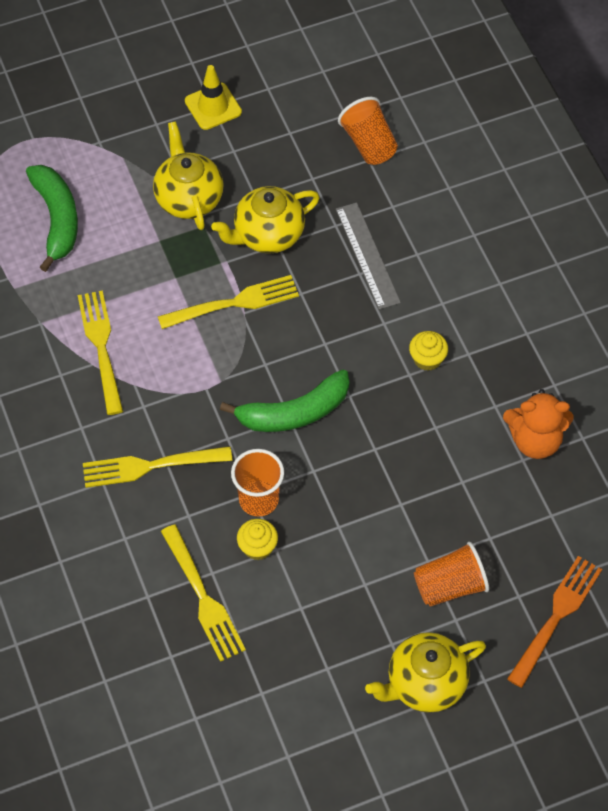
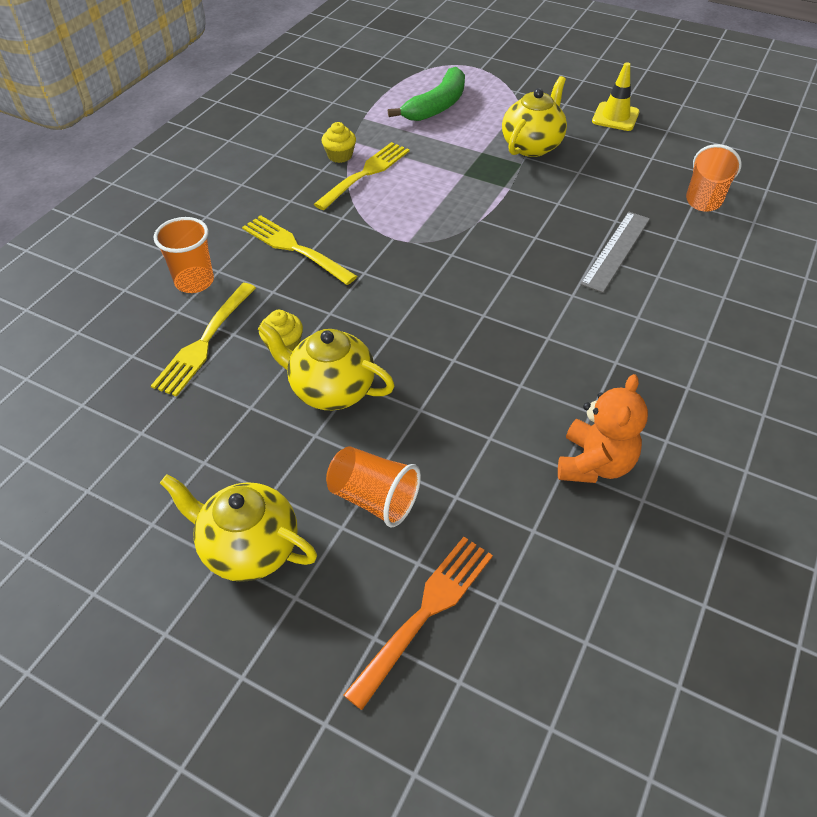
camera: 50 degrees right, 10 degrees down
yellow fork [158,275,299,329] -> none
yellow teapot [211,186,320,253] -> yellow teapot moved to [258,322,395,410]
green banana [220,370,349,432] -> none
orange cup [231,449,284,516] -> orange cup moved to [154,217,214,293]
yellow cupcake [409,331,448,371] -> yellow cupcake moved to [322,122,356,163]
orange teddy bear [503,389,574,459] -> orange teddy bear turned 120 degrees counterclockwise [558,374,648,483]
orange fork [507,556,602,688] -> orange fork turned 45 degrees counterclockwise [343,537,493,710]

